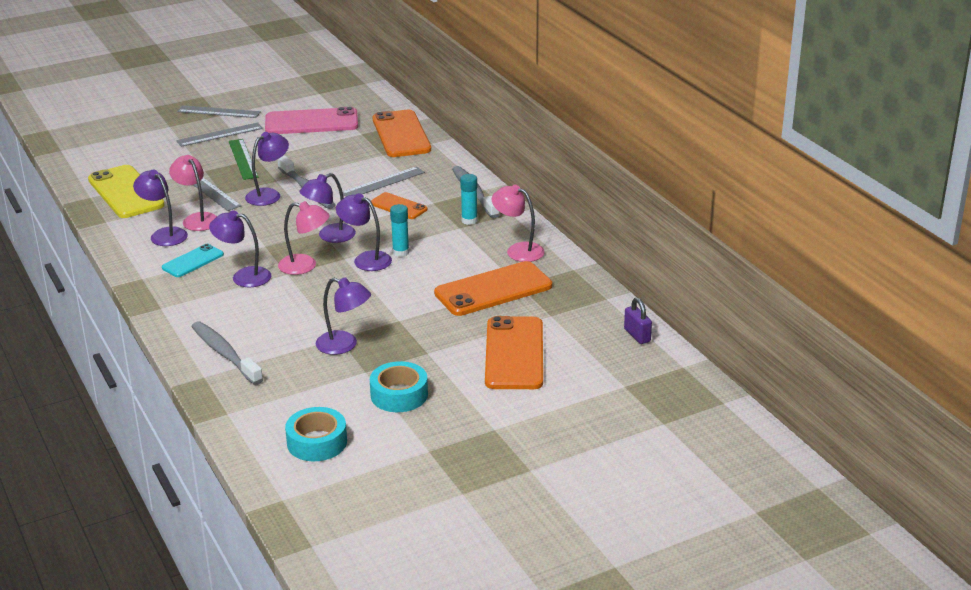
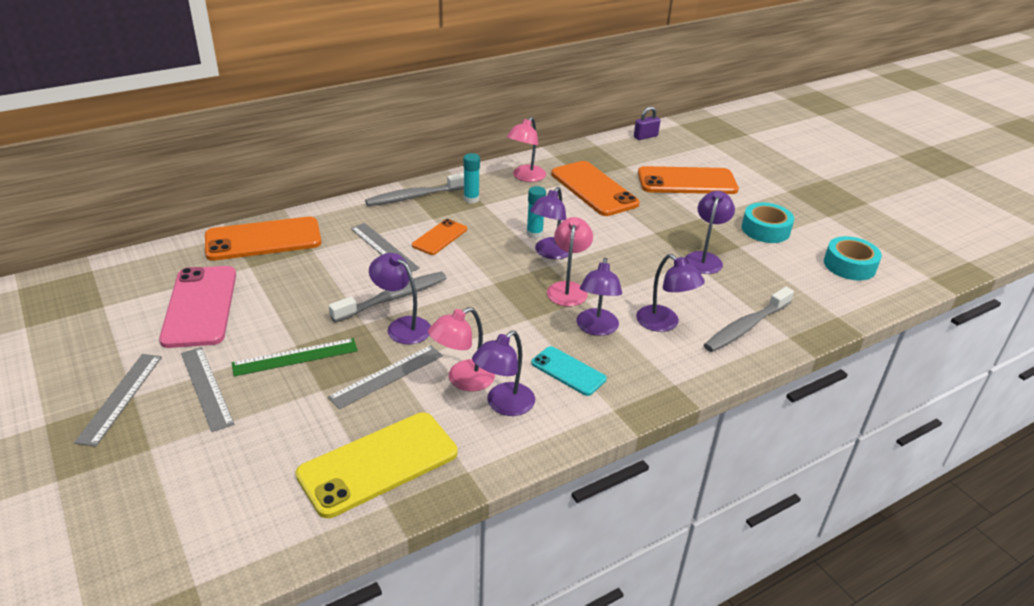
camera: 95 degrees left, 5 degrees up
purple lamp [299,173,356,243] -> purple lamp moved to [636,254,705,332]

